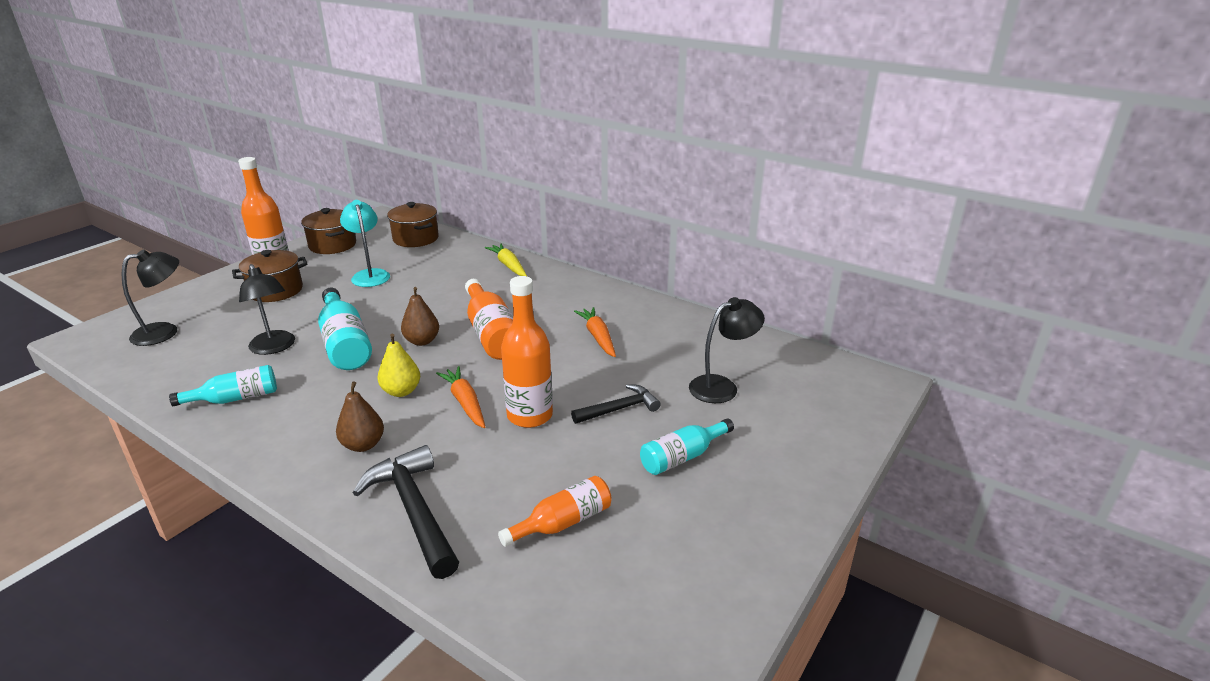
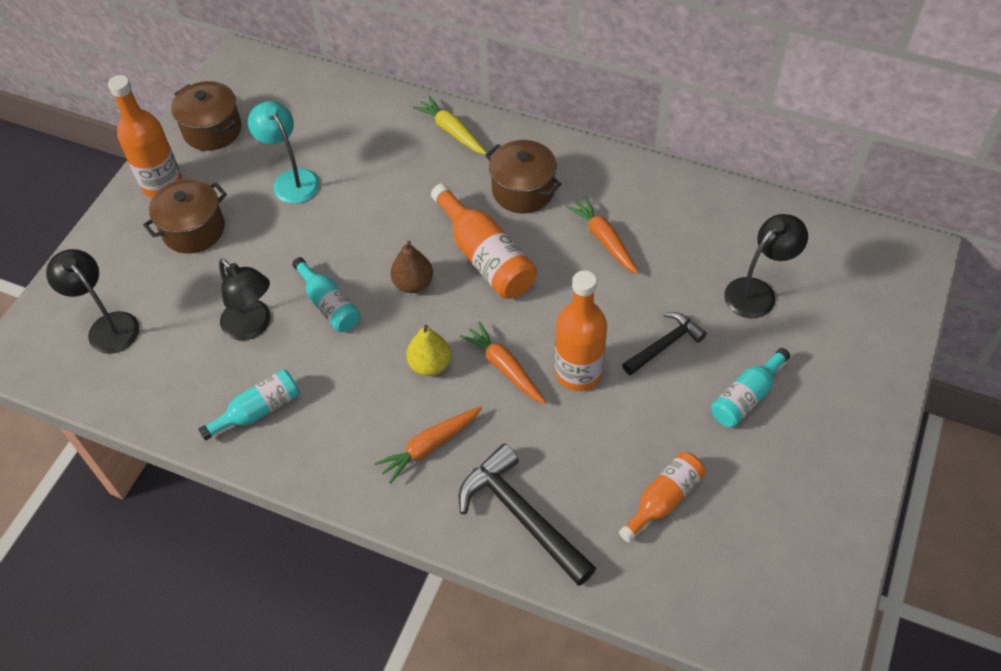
camera: 10 degrees left, 25 degrees up
black lamp [122,250,179,346] -> black lamp turned 90 degrees counterclockwise [46,249,139,354]
turquoise bottle [318,287,372,370] -> turquoise bottle [292,257,360,332], size x0.64
brown pear [336,381,384,452] -> orange carrot [375,406,482,484]
brown pot [387,202,439,247] -> brown pot moved to [485,140,561,213]

